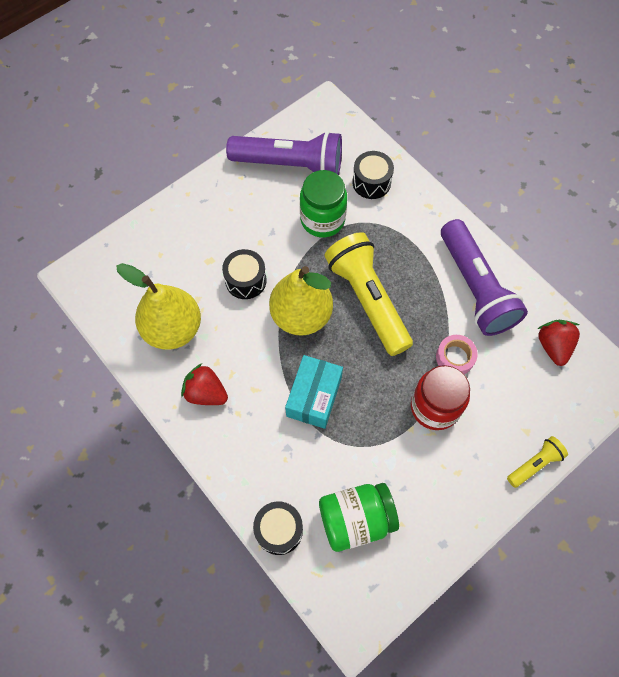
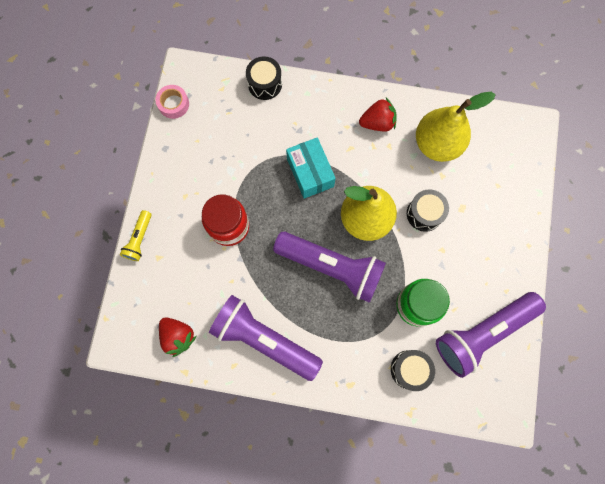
camera: 140 degrees right, 10 degrees up
green jar [319,483,399,552] -> none
yellow flashlight [325,232,413,356] -> purple flashlight [273,232,386,303]
pink tape [436,335,478,374] -> pink tape moved to [155,85,189,119]

